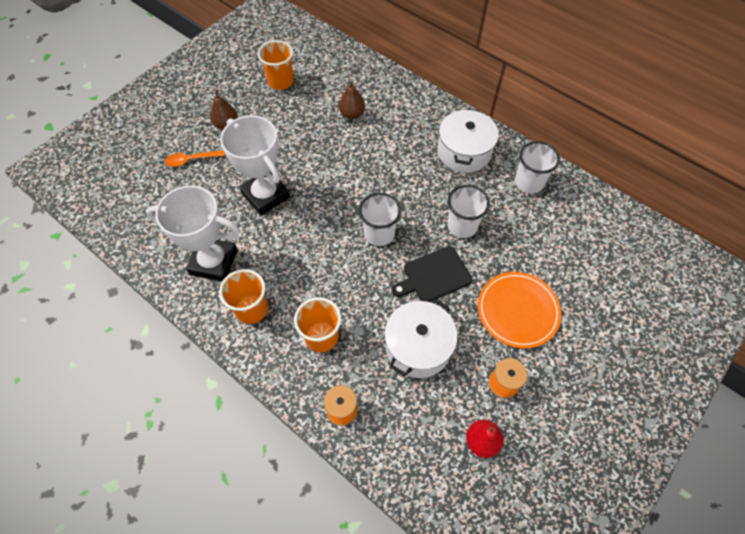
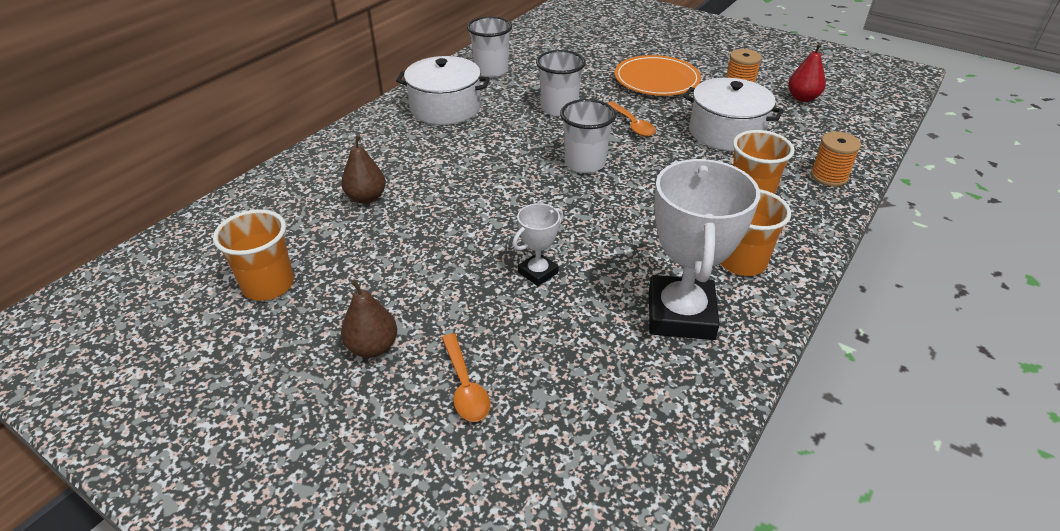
camera: 95 degrees left, 20 degrees down
white trophy [220,115,290,216] -> white trophy [512,204,563,286], size x0.49
black cutting board [392,246,472,302] -> orange spoon [607,102,656,137]

